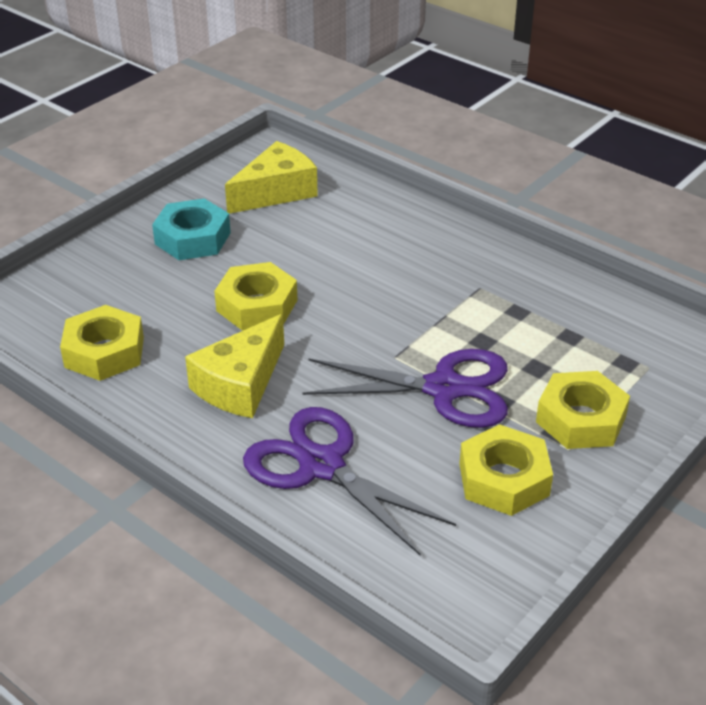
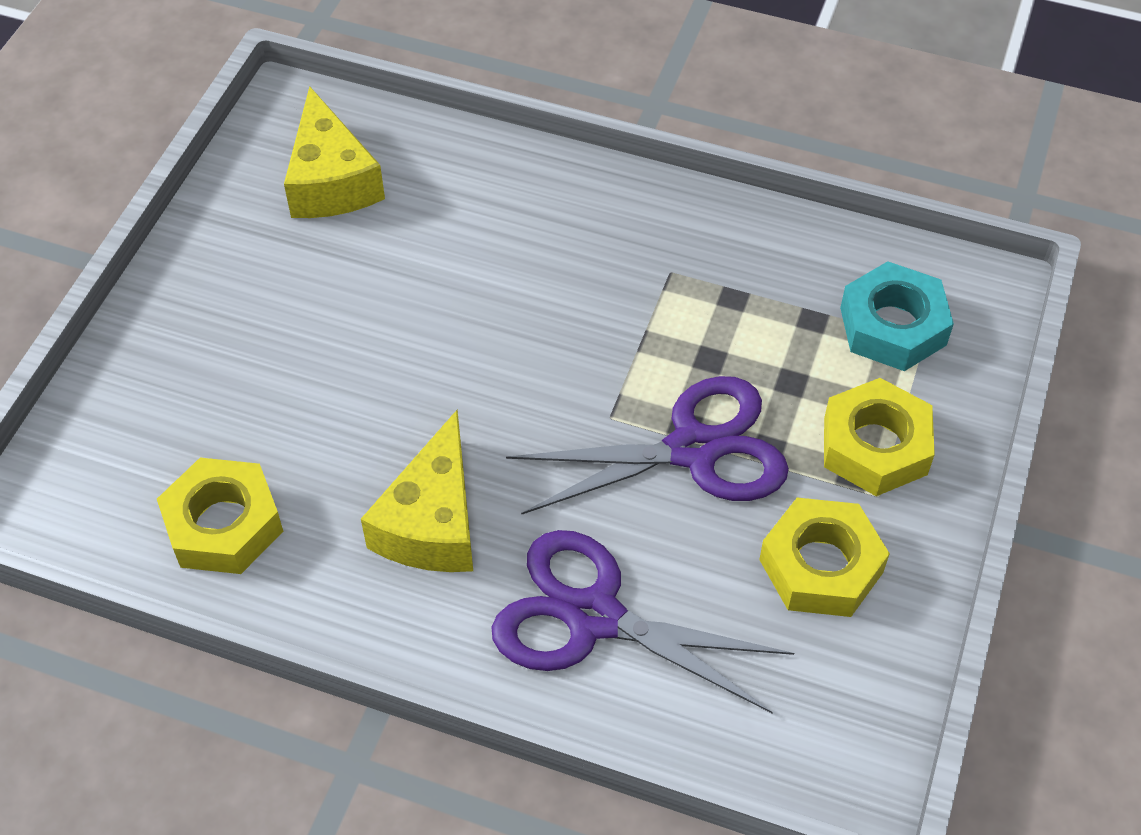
camera: 20 degrees left, 15 degrees up
turquoise nut [152,198,231,260] -> turquoise nut moved to [840,261,954,371]
yellow nut [214,262,297,330] -> none
yellow cheese [225,141,318,214] -> yellow cheese turned 135 degrees clockwise [284,86,385,218]

